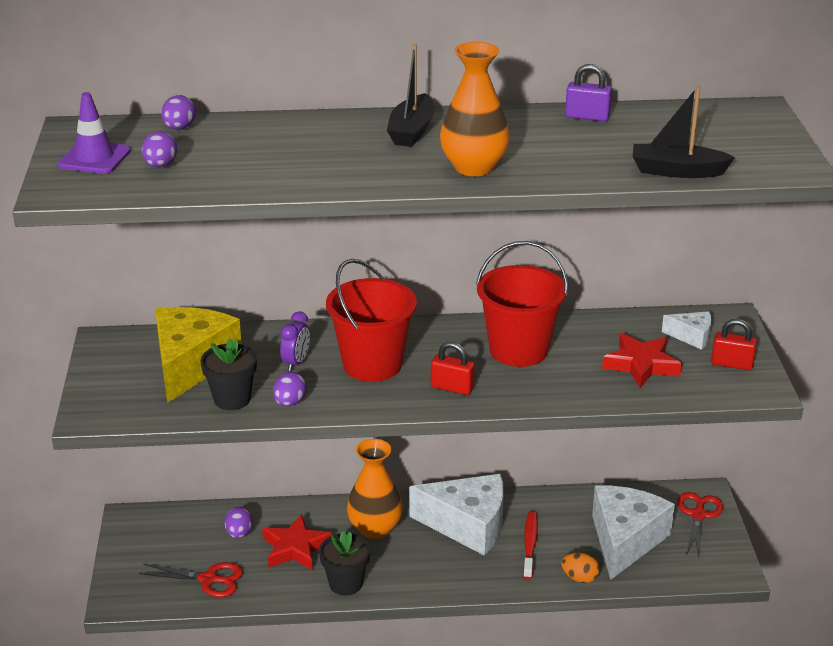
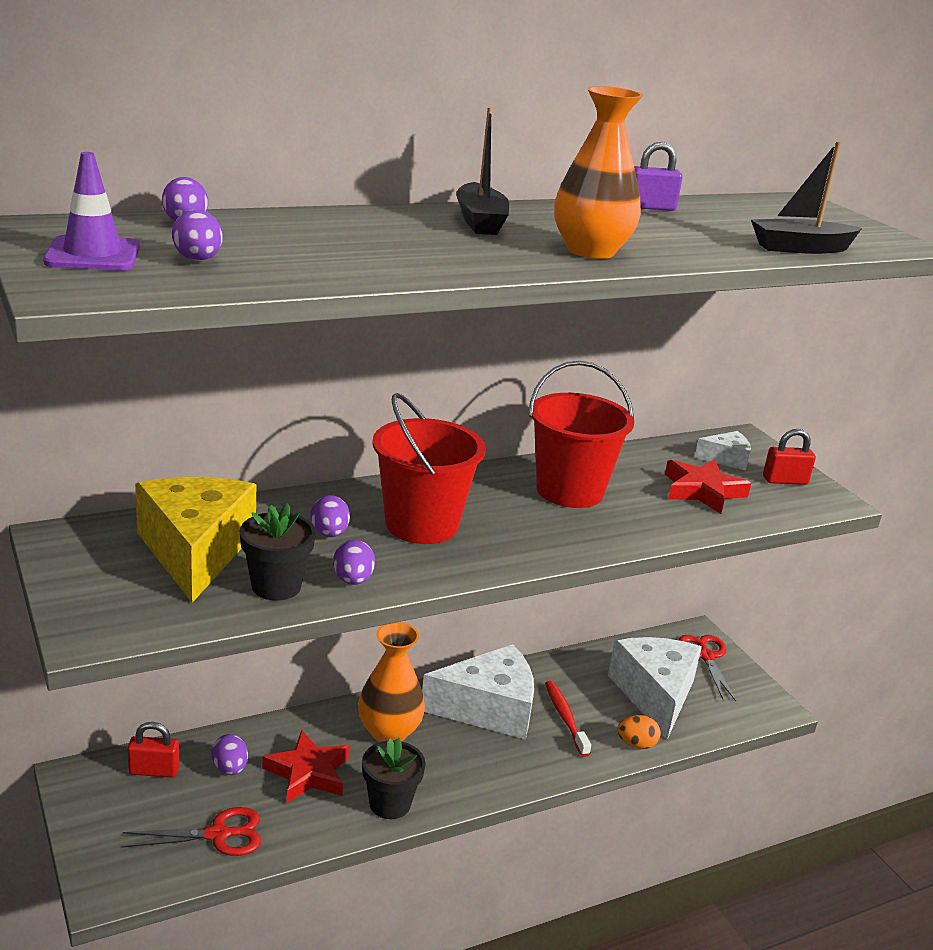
camera: 25 degrees left, 5 degrees down
purple clock [280,311,310,371] -> purple egg [310,495,350,537]
red padlock [431,342,475,395] -> red padlock moved to [127,722,180,778]

